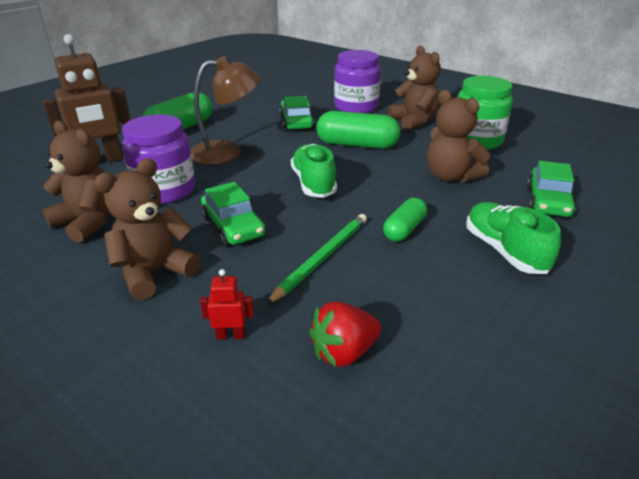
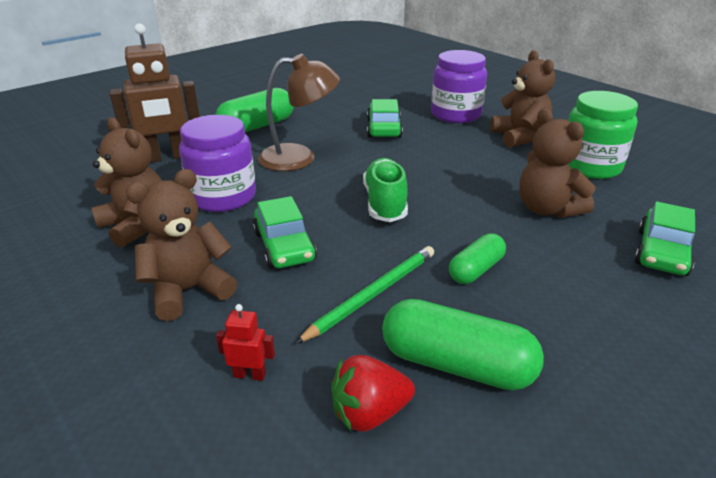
camera: 10 degrees right, 0 degrees up
green capsule [316,111,400,149] -> green capsule moved to [382,299,544,390]
green shoe [466,202,561,274] -> none

